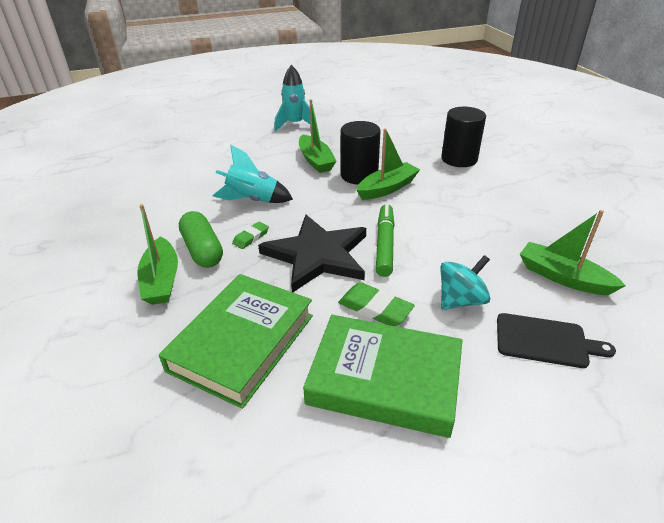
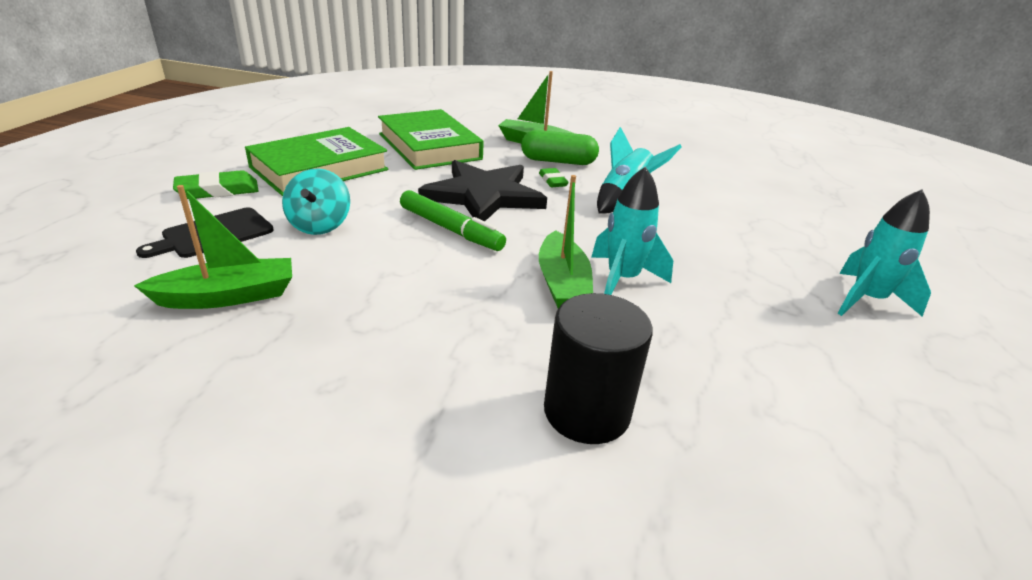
camera: 120 degrees right, 5 degrees down
green boat [299,99,337,173] -> none
green eraser [338,282,415,326] -> green eraser moved to [173,170,258,199]
black cylinder [341,121,381,184] -> turquoise rocket [591,167,673,295]

